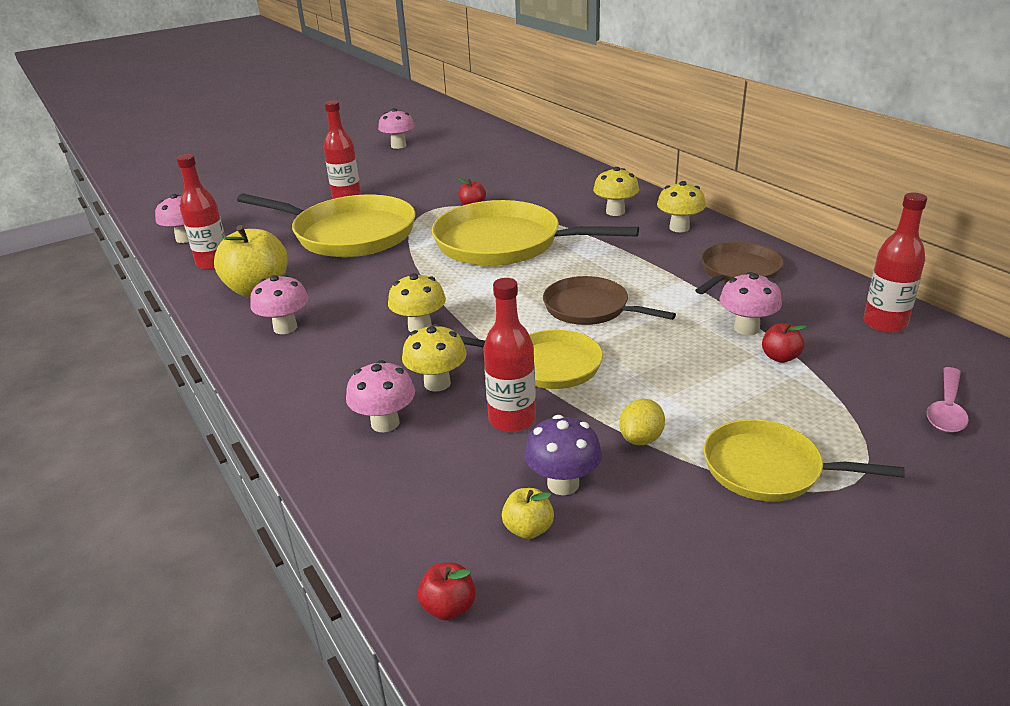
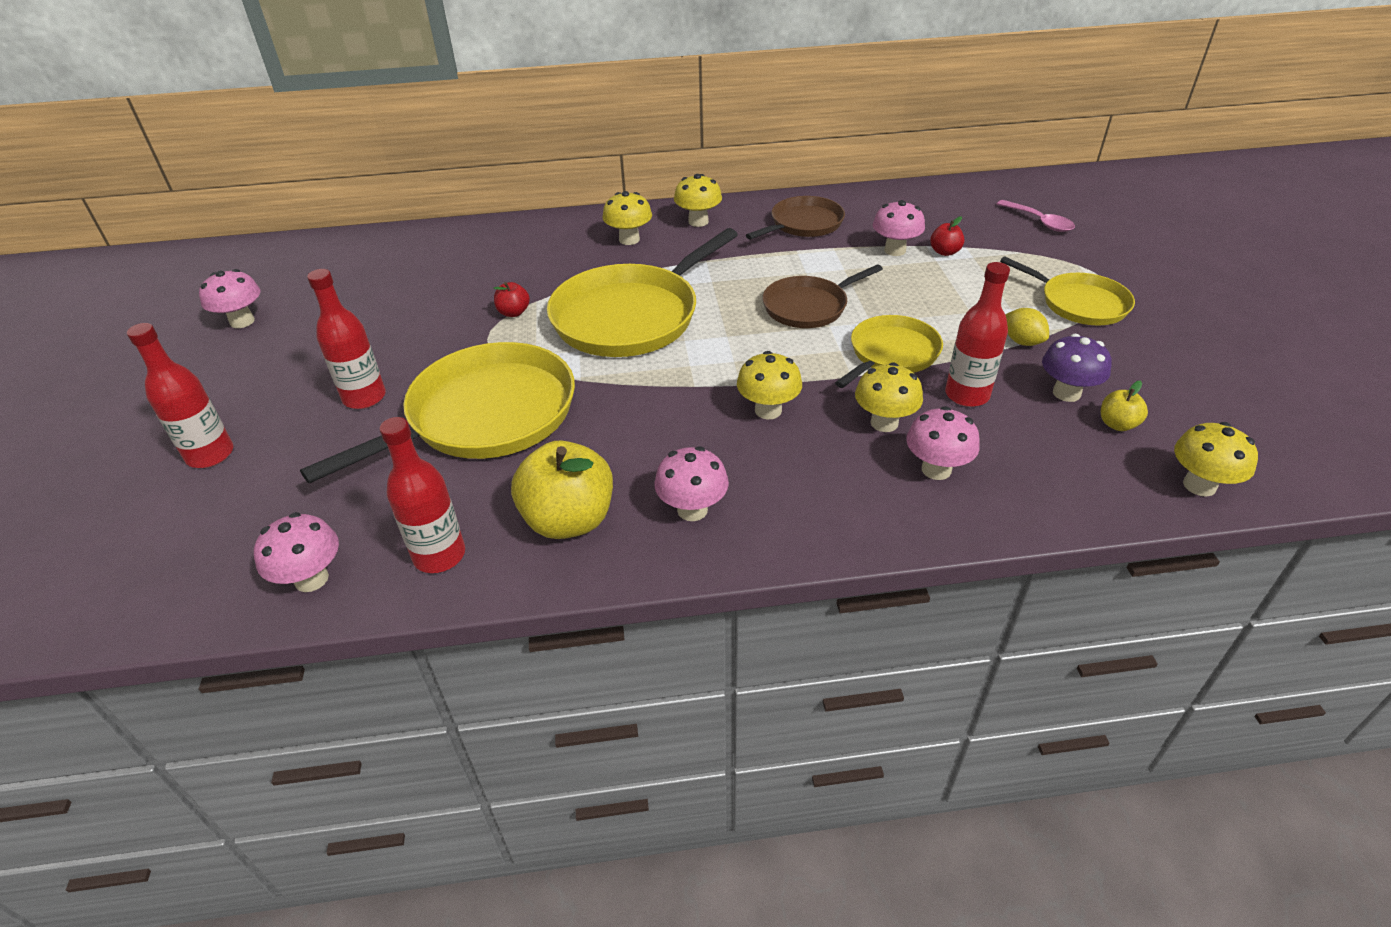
camera: 65 degrees left, 10 degrees up
red apple [418,562,476,621] -> yellow mushroom [1174,422,1258,497]
brown pan [695,242,783,294] -> brown pan turned 75 degrees clockwise [746,196,845,239]
yellow pan [704,419,905,501] -> yellow pan turned 90 degrees counterclockwise [1000,256,1135,326]
red bottle [863,193,927,333] -> red bottle moved to [127,323,233,468]

